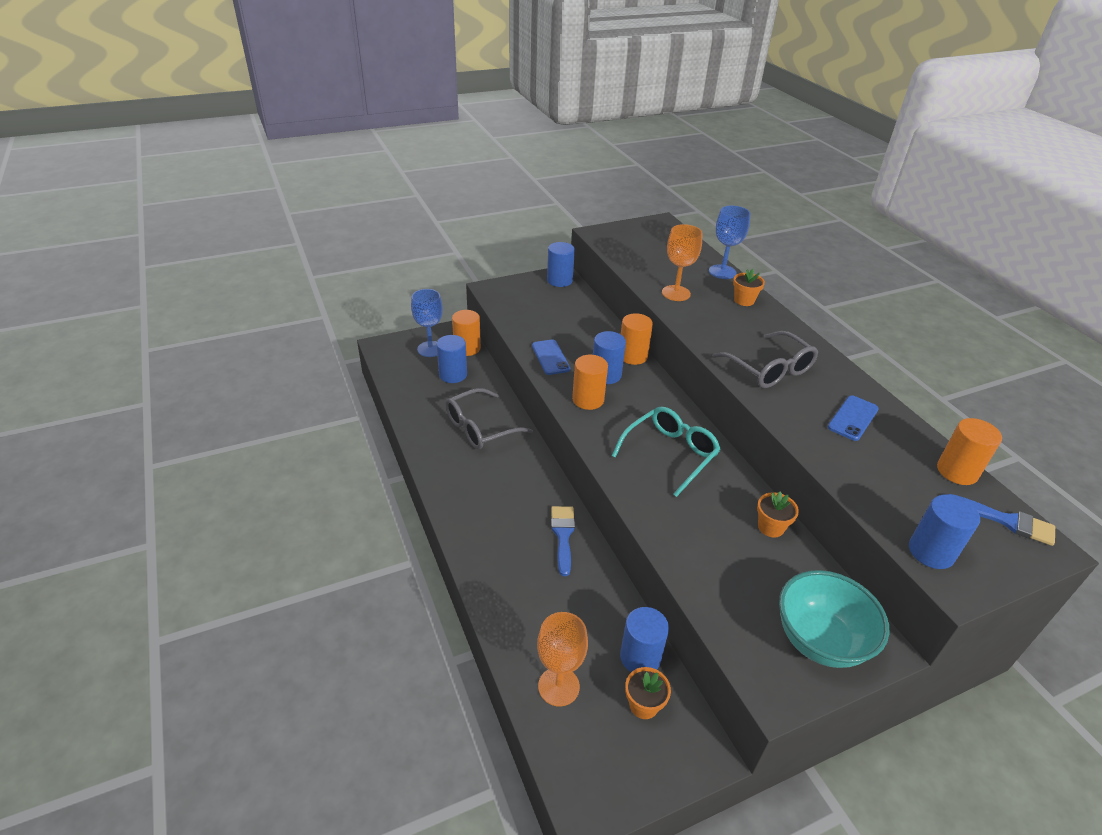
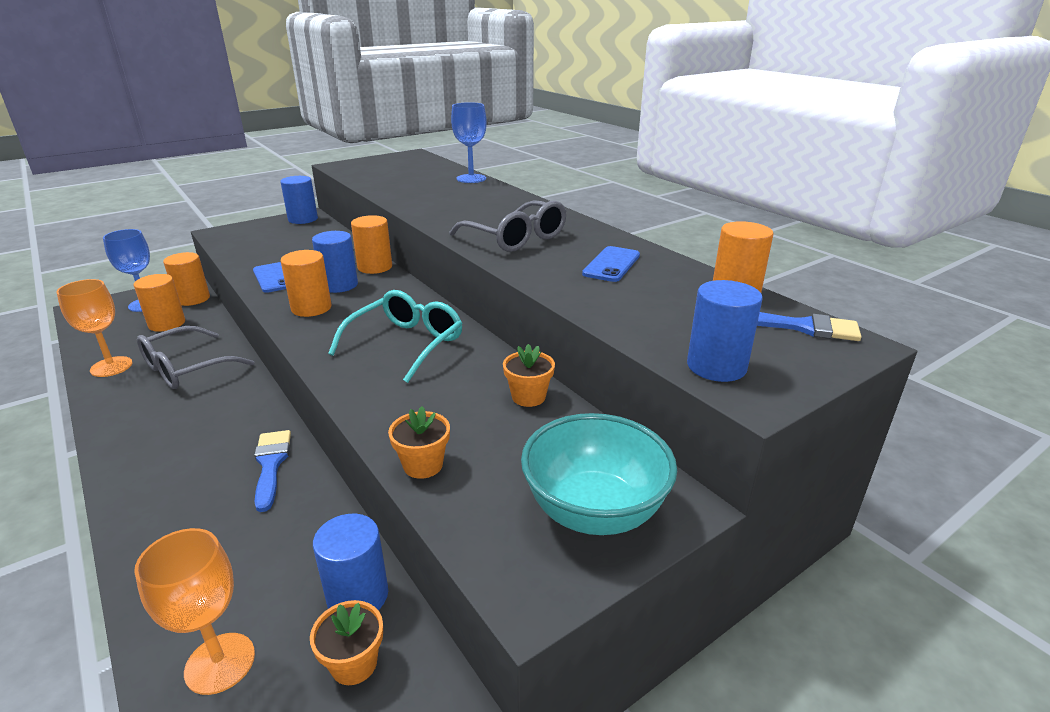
camera: 10 degrees left, 10 degrees down
blue cylinder [436,335,467,383] -> orange cylinder [134,274,185,332]
orange goblet [662,224,703,301] -> orange goblet moved to [56,279,133,377]
orange flower pot [733,269,765,306] -> orange flower pot moved to [388,406,450,479]

